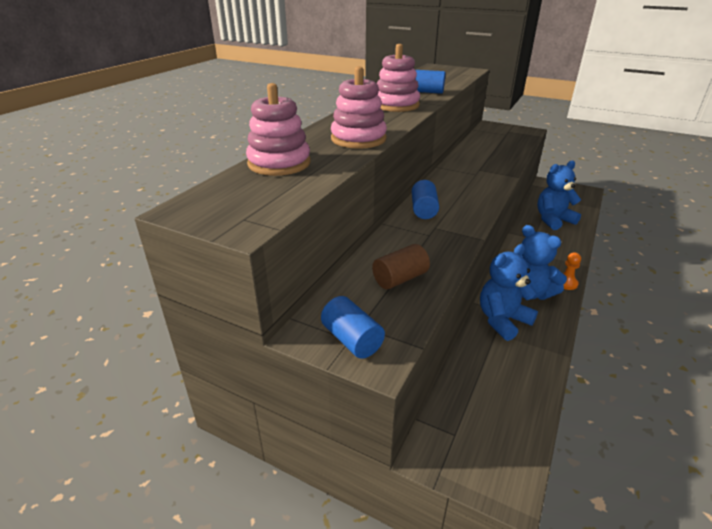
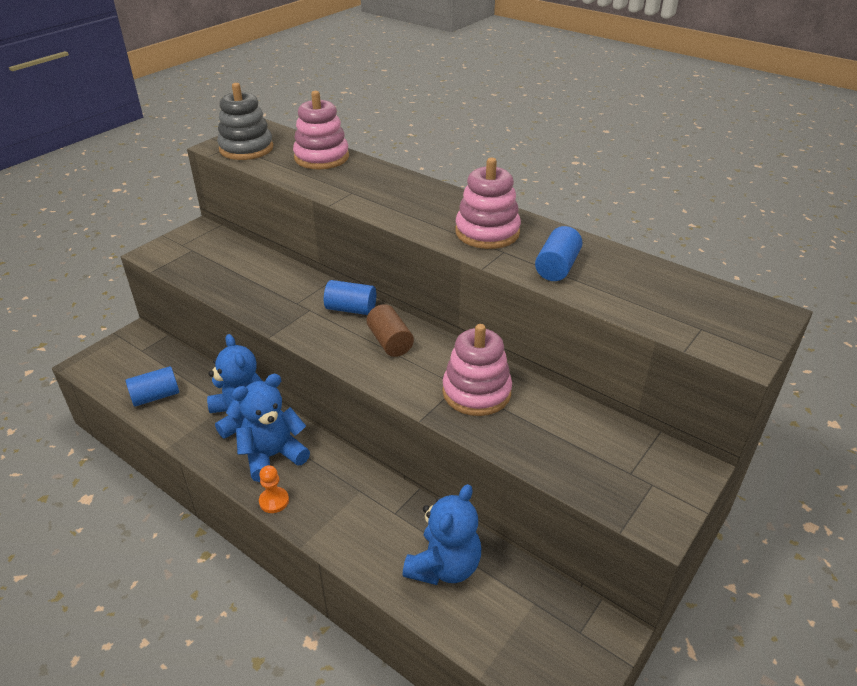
camera: 100 degrees right, 5 degrees up
blue cylinder [321,296,385,359] -> blue cylinder moved to [126,366,179,407]
pink stacking toy [331,66,387,149] -> pink stacking toy moved to [442,324,512,416]
brown cylinder [372,244,430,289] -> brown cylinder moved to [367,304,414,357]
blue teddy bear [537,161,581,230] -> blue teddy bear turned 45 degrees clockwise [403,484,481,585]
none -> grey stacking toy [217,83,273,160]

